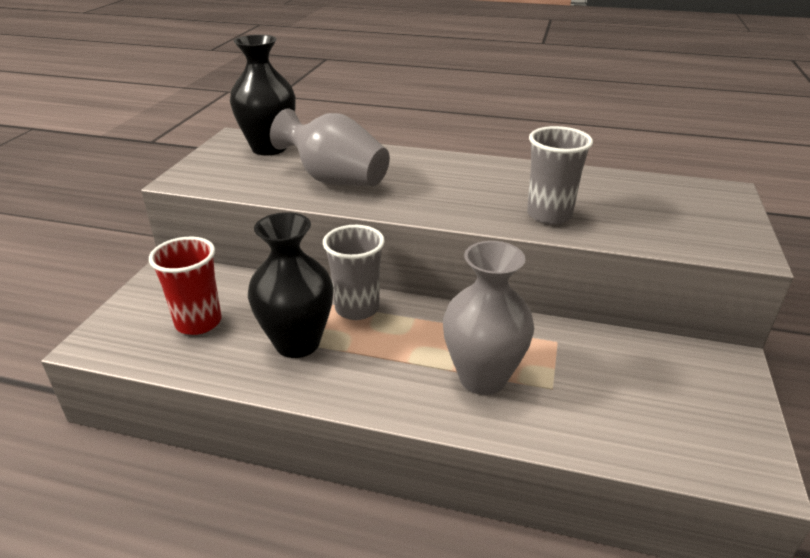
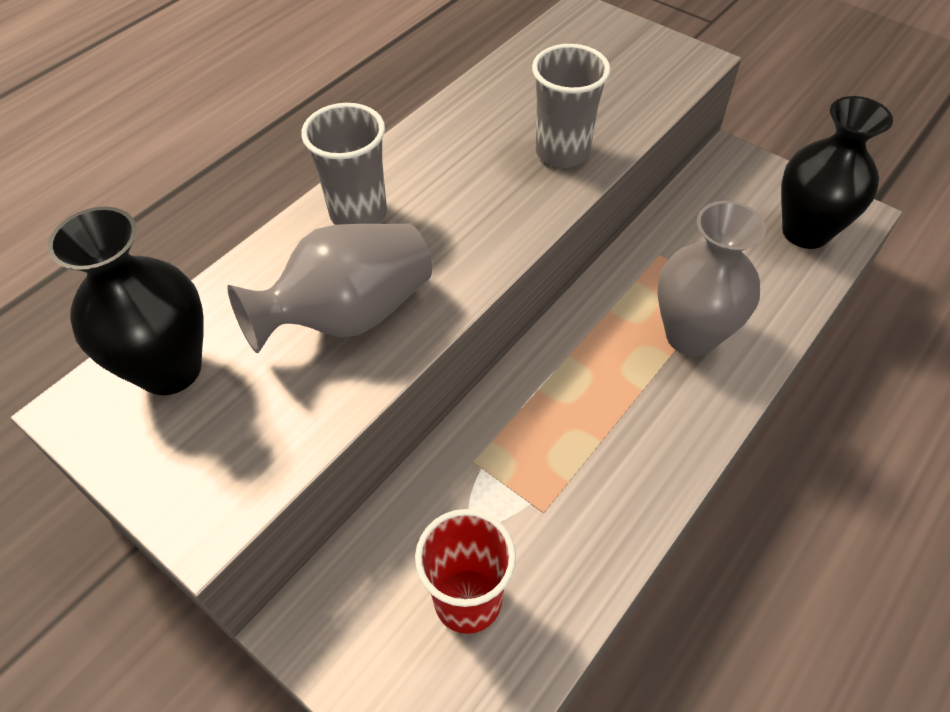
camera: 65 degrees left, 20 degrees up
black vase [248,212,333,358] -> black vase moved to [781,96,893,249]
grey cup [323,225,385,320] -> grey cup moved to [301,103,387,225]

